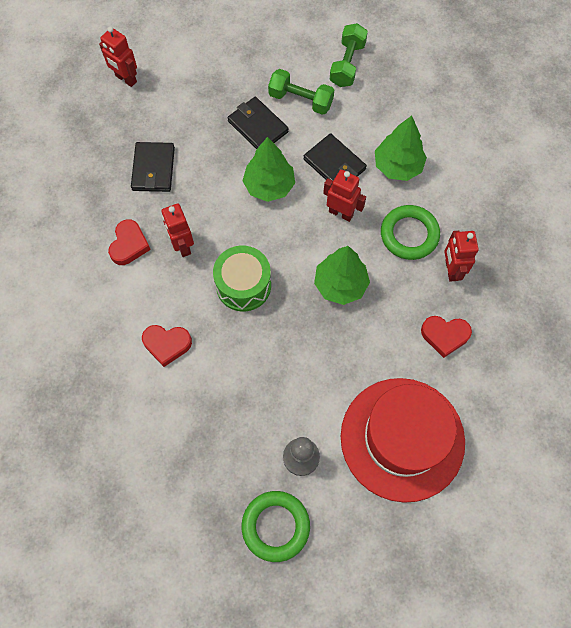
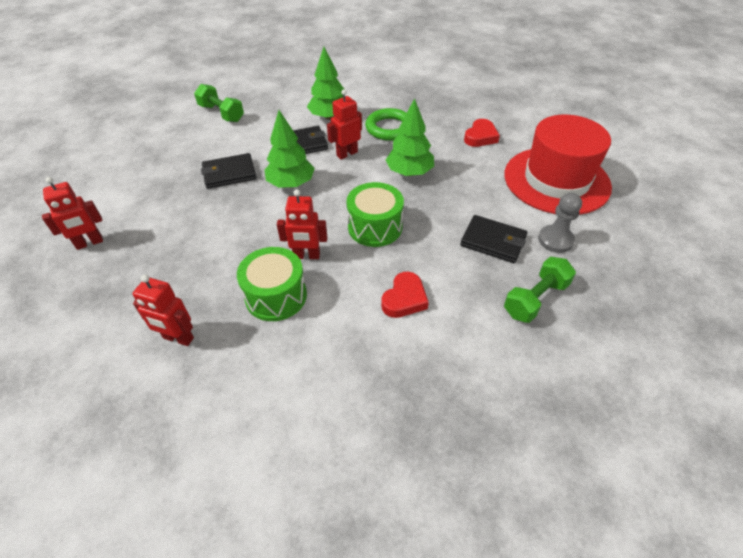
camera: 65 degrees left, 20 degrees down
red heart [108,219,151,265] -> green drum [237,247,307,321]
black wallet [131,142,175,192] -> black wallet moved to [460,215,527,263]
green ring [242,491,310,562] -> none
green dumbbell [268,69,334,115] -> green dumbbell moved to [504,257,576,323]
red robot [444,231,479,282] -> red robot moved to [132,275,194,346]

